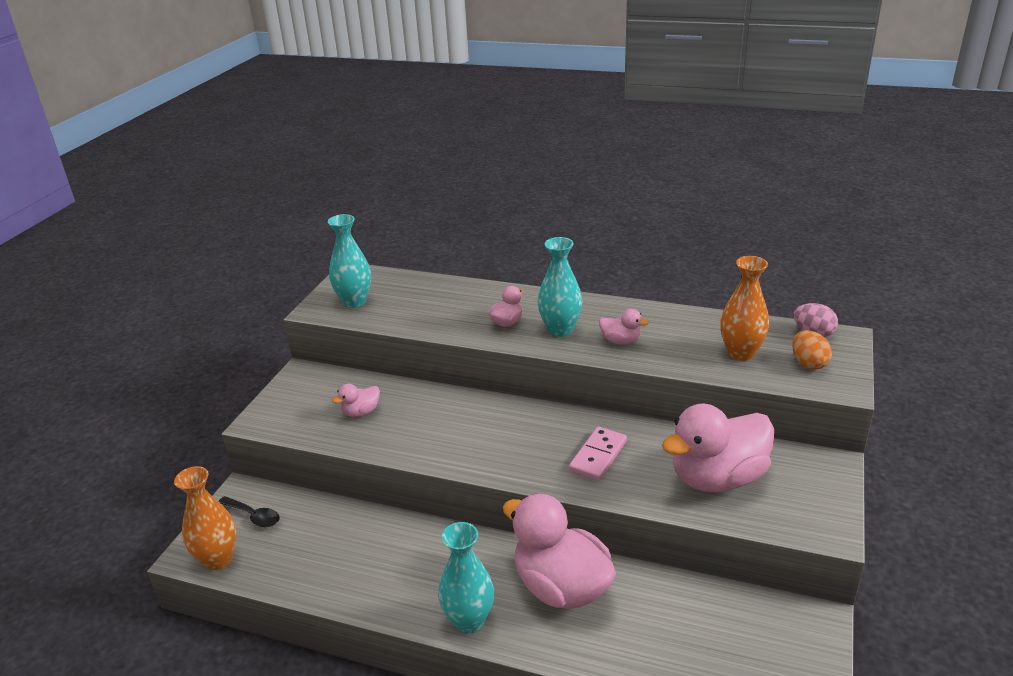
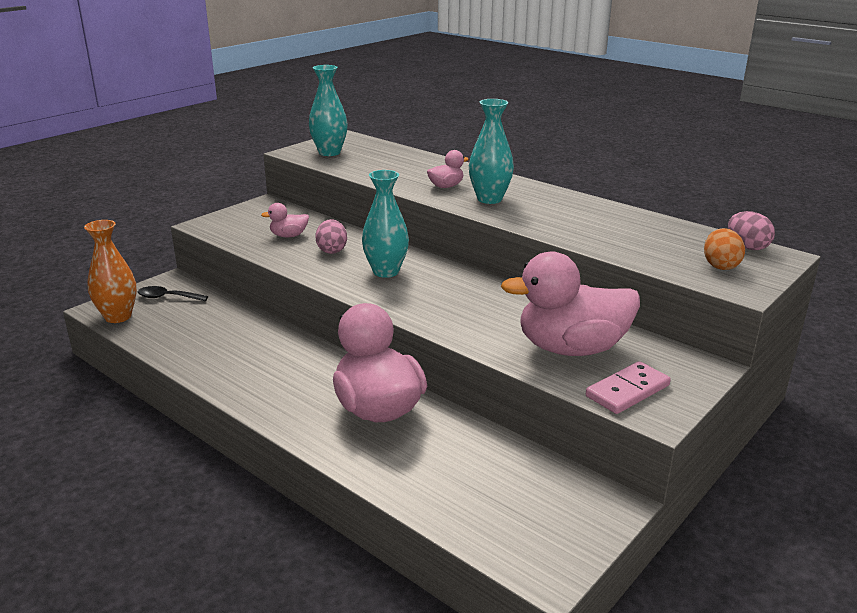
camera: 20 degrees right, 5 degrees down
black spoon [218,496,280,527] -> black spoon turned 135 degrees clockwise [138,286,209,301]
turquoise vase [438,522,494,633] -> turquoise vase moved to [362,170,409,278]
pink domino [569,427,627,481] -> pink domino moved to [586,361,671,414]
pink duck [599,309,649,344] -> none
orange vase [720,256,769,361] -> none
none -> pink egg [315,219,347,254]

